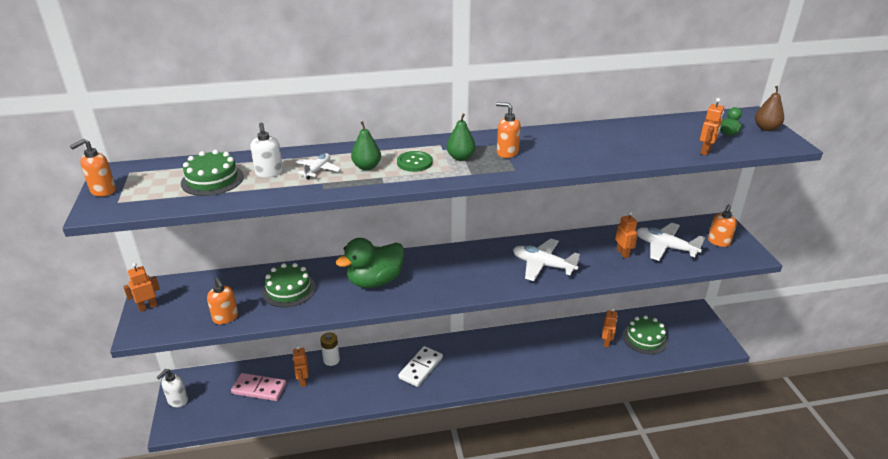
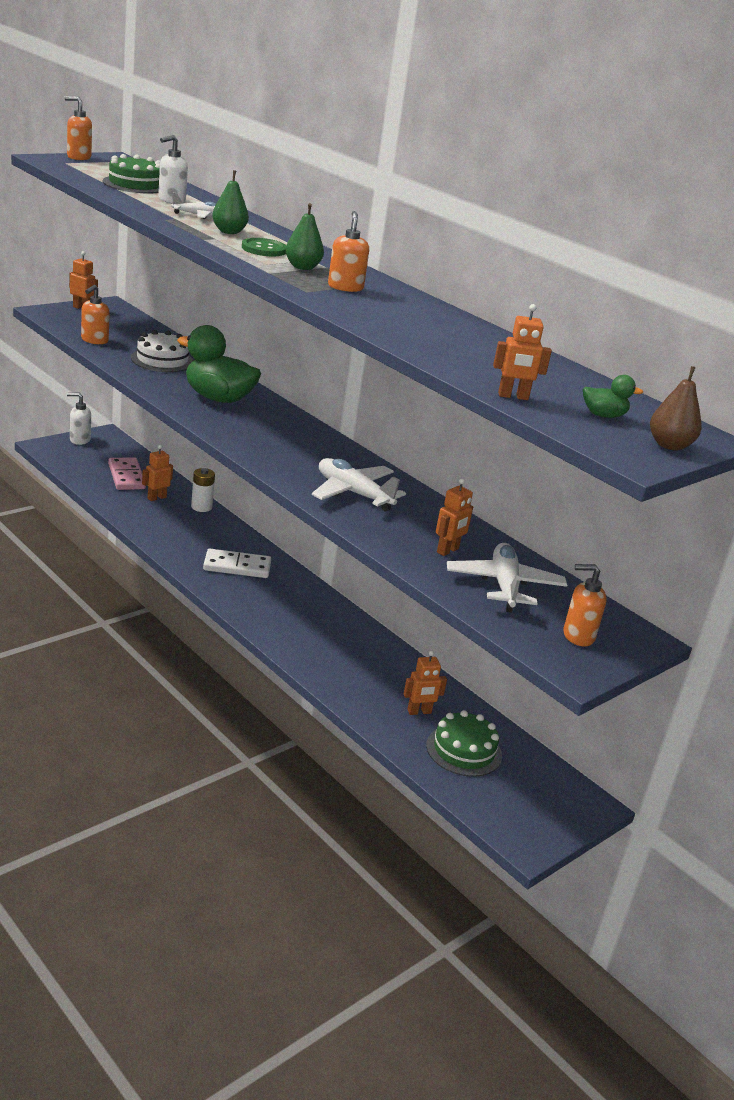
camera: 55 degrees right, 5 degrees down
green cake [262,263,316,307] -> white cake [131,330,194,372]
white plane [513,239,580,281] -> white plane turned 45 degrees counterclockwise [312,458,406,511]

